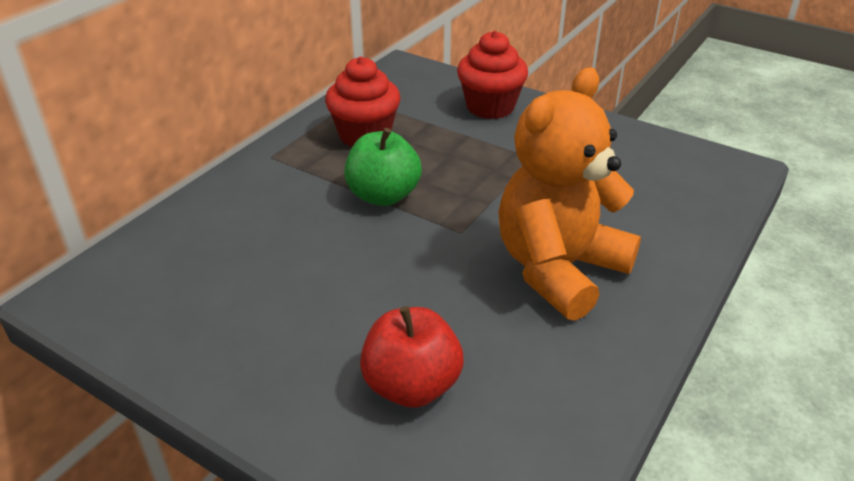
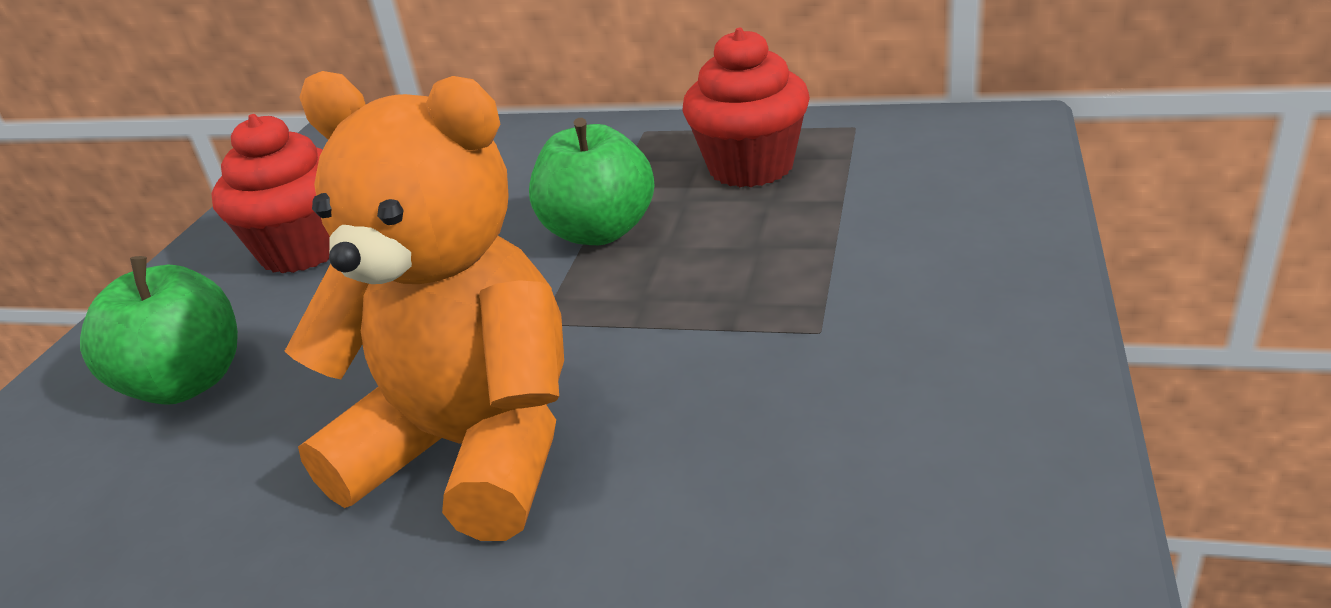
camera: 75 degrees right, 5 degrees down
red apple [360,306,464,408] -> green apple [80,256,238,405]
red cupcake [457,31,528,119] -> red cupcake moved to [211,114,330,273]

